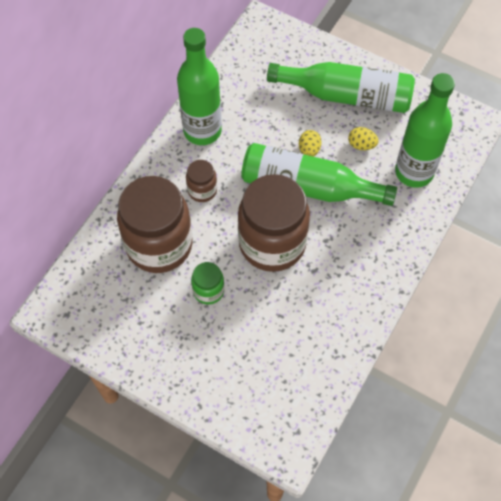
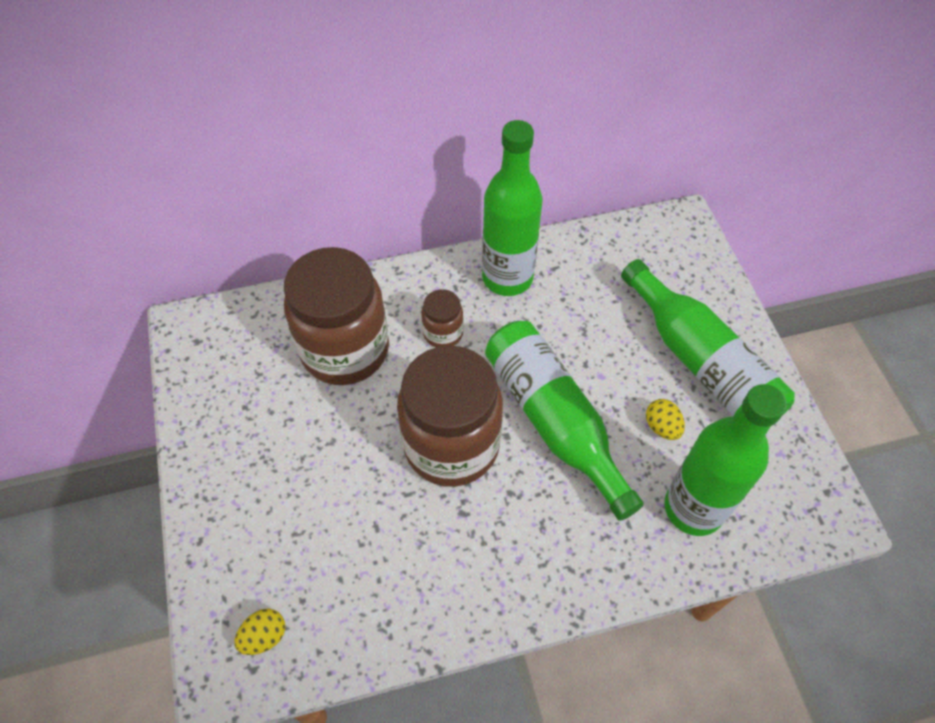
camera: 45 degrees right, 5 degrees down
green jar [191,262,224,305] -> none
yellow egg [299,130,322,157] -> yellow egg moved to [234,609,285,655]

